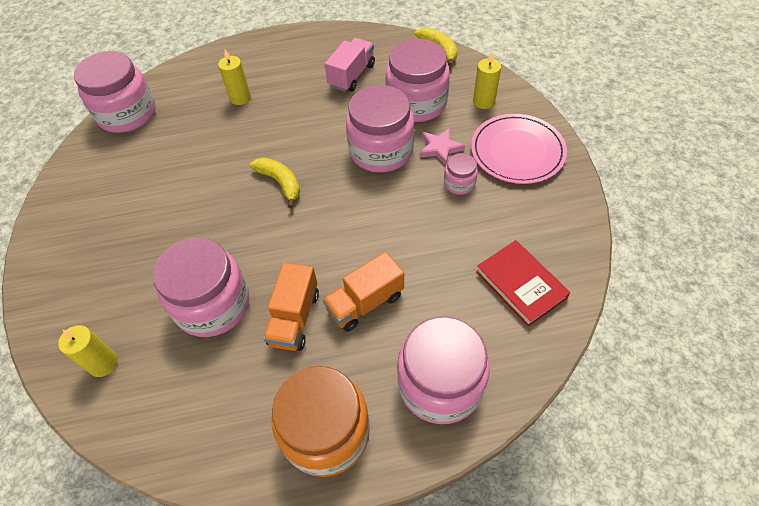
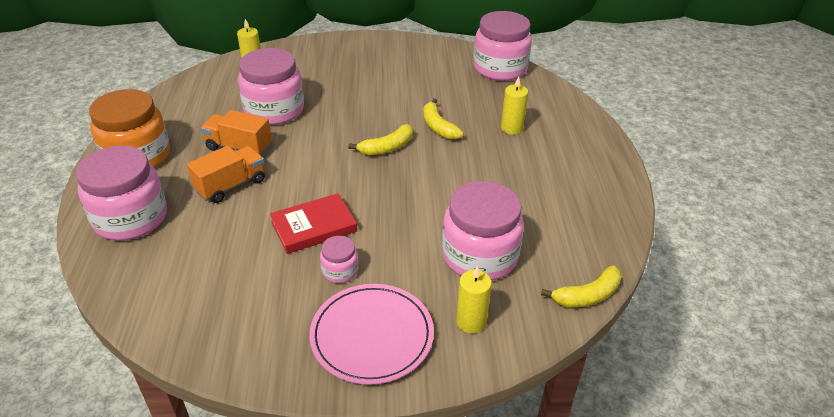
camera: 95 degrees right, 15 degrees down
orange truck [322,252,404,332] -> orange truck turned 75 degrees clockwise [187,146,265,203]
pink truck [325,38,375,92] -> none
pink jar [346,85,415,173] -> none
pink star [419,128,465,166] -> none
red book [476,240,570,327] -> red book moved to [270,193,357,254]
none -> yellow banana [423,98,463,140]

